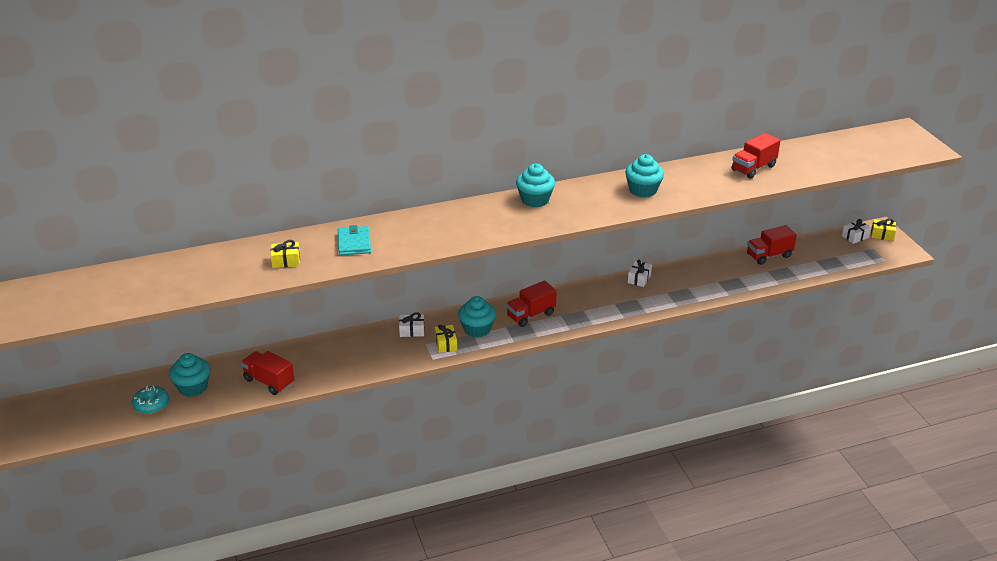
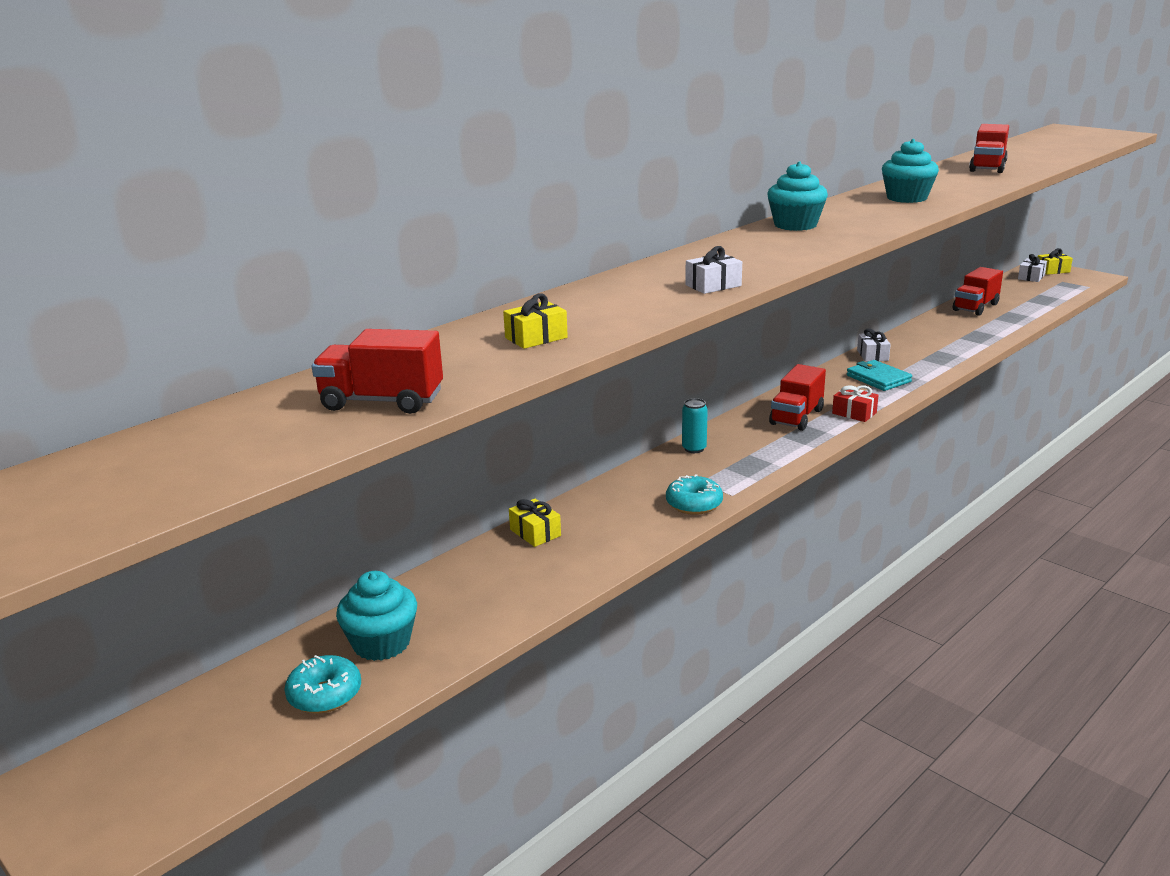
camera: 25 degrees left, 10 degrees down
red truck [241,351,295,395] -> red truck moved to [312,329,443,414]
turquoise wallet [338,225,371,255] -> turquoise wallet moved to [847,360,912,391]
white gift [399,312,425,337] -> white gift moved to [685,246,742,294]
yellow gift [435,325,457,353] -> yellow gift moved to [509,499,561,547]
turquoise cupcake [458,296,496,338] -> none
none -> turquoise donut [666,474,723,515]
none -> turquoise can [682,398,708,453]
none -> red gift [832,385,879,422]

